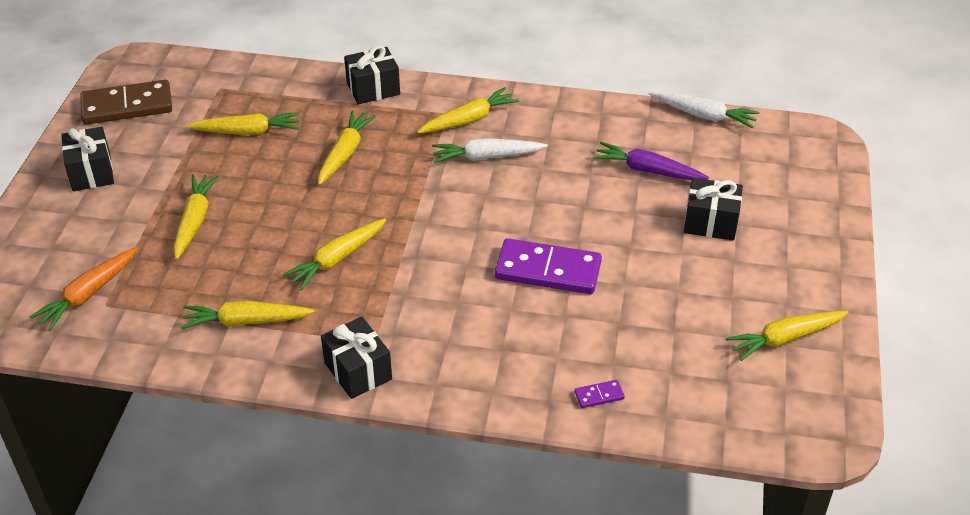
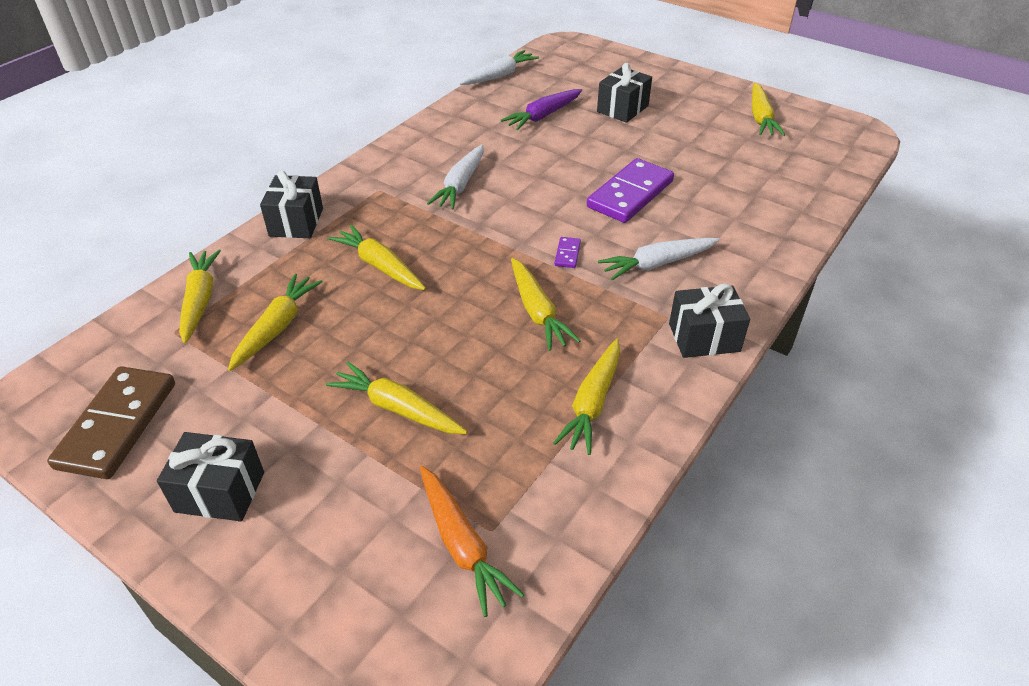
camera: 65 degrees left, 0 degrees up
yellow carrot [417,87,519,133] -> yellow carrot moved to [179,250,221,344]
purple domino [575,380,625,408] -> purple domino moved to [555,237,581,268]
none -> white carrot [598,238,719,280]

